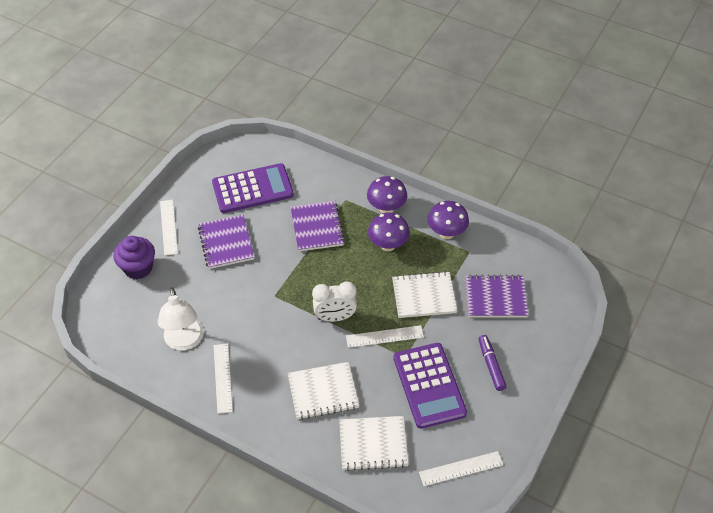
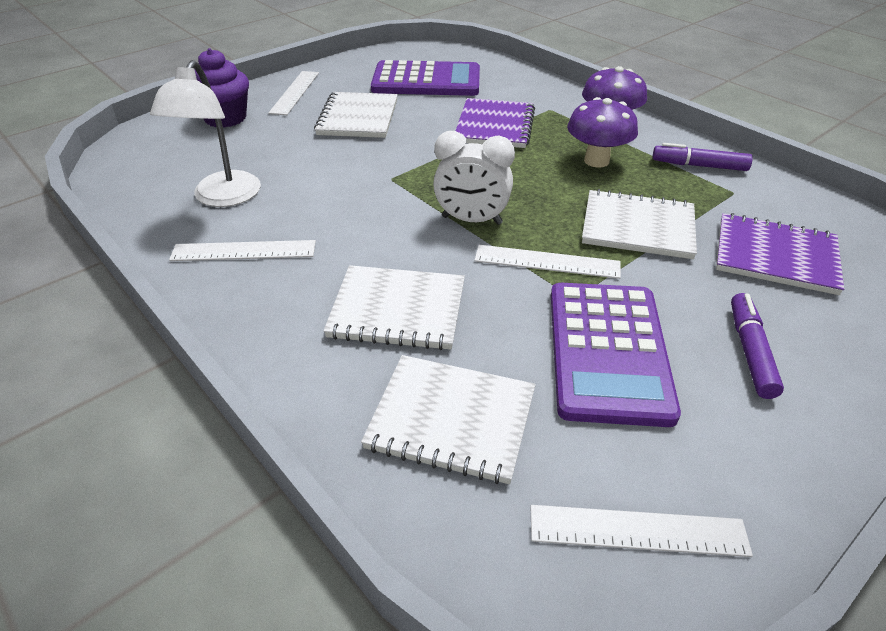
camera: 20 degrees right, 10 degrees down
purple notebook [198,215,254,269] -> white notebook [314,92,398,138]
white ruler [214,344,233,414] -> white ruler turned 75 degrees clockwise [169,240,316,261]
purple mushroom [428,201,469,239] -> purple marker [652,143,753,171]

